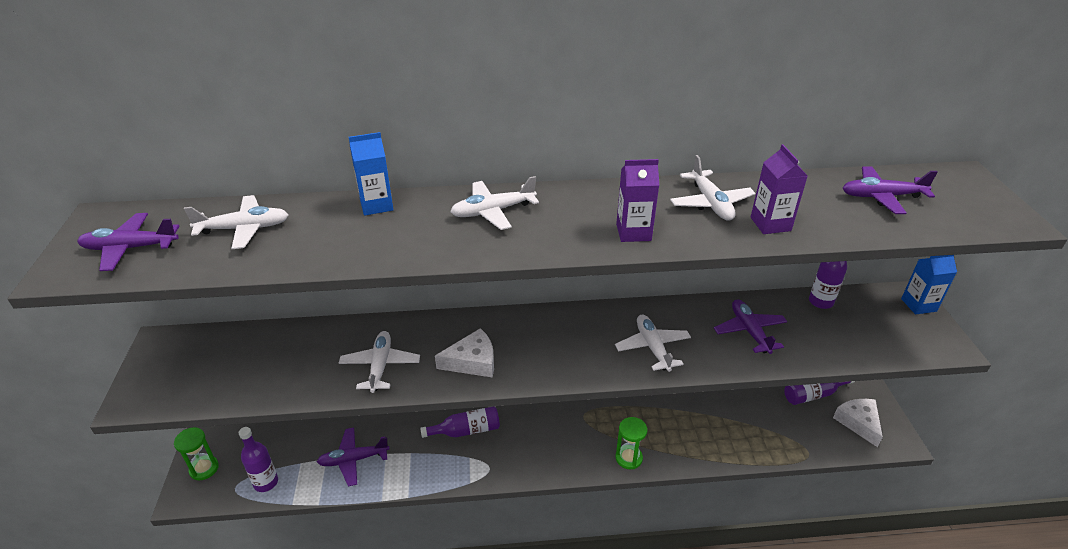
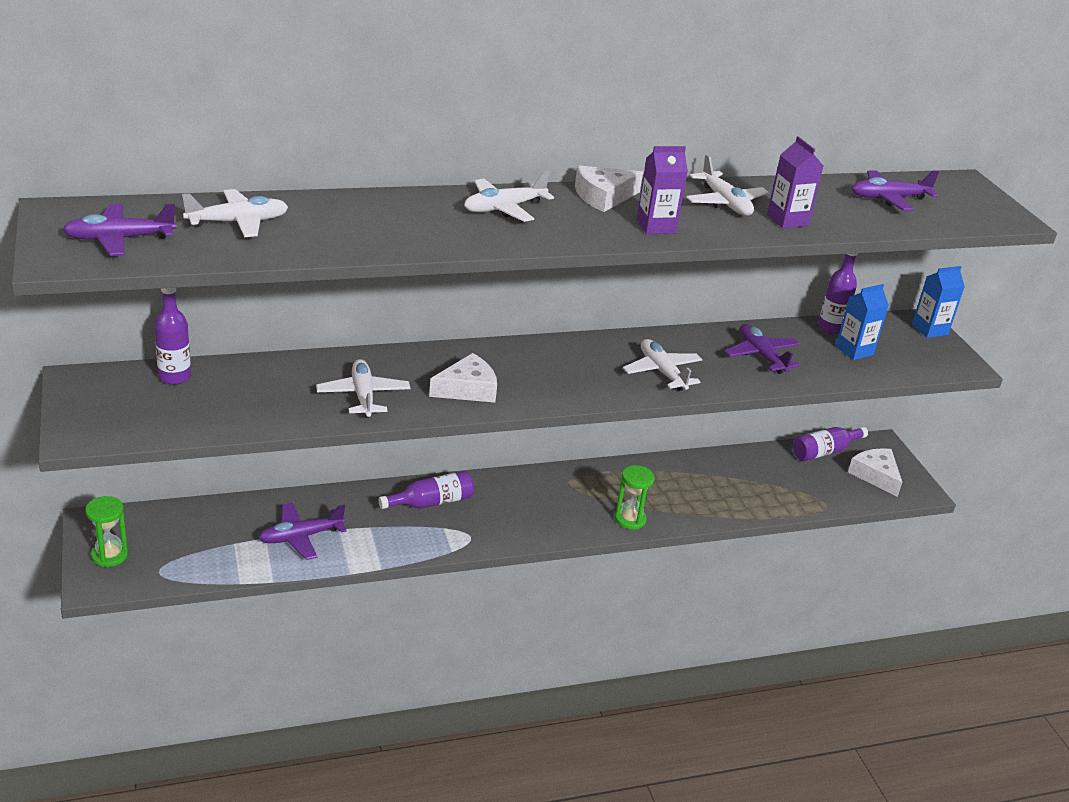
camera: 15 degrees left, 5 degrees down
purple bottle [239,427,278,492] -> purple bottle moved to [154,288,191,385]
blue carton [349,132,394,216] -> blue carton moved to [836,284,889,360]
none -> white cheese [575,165,643,212]

